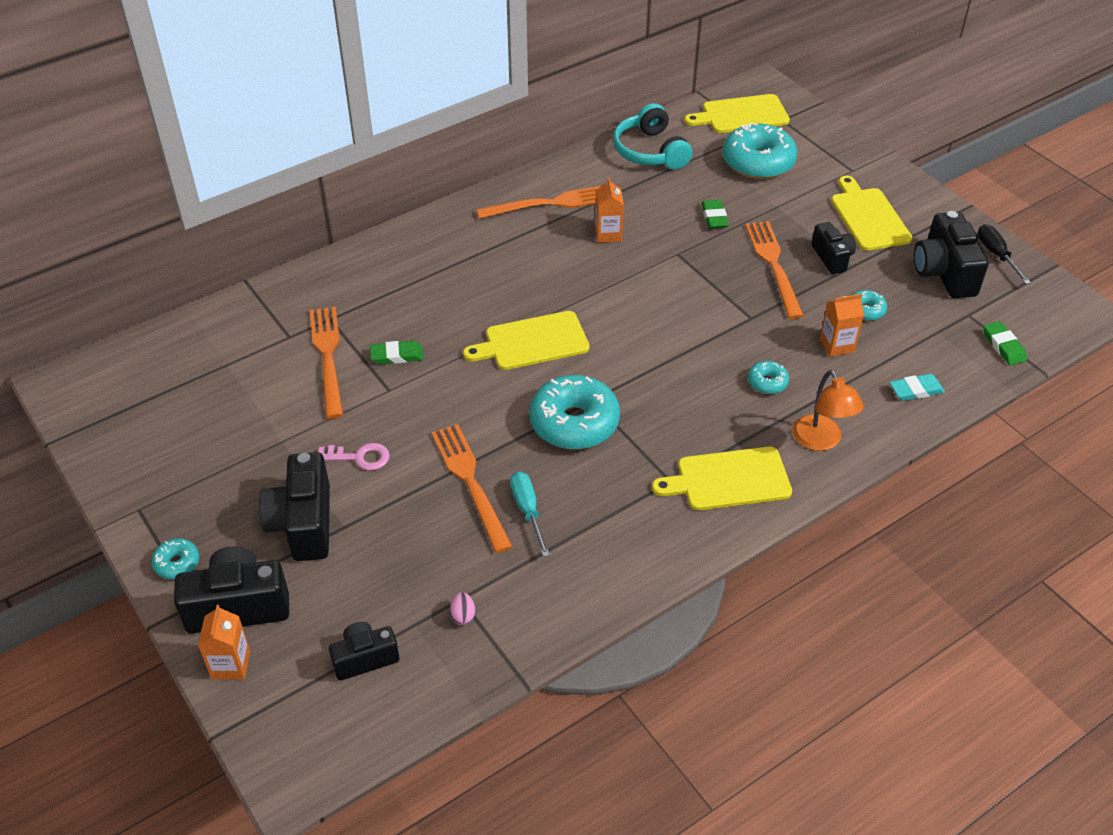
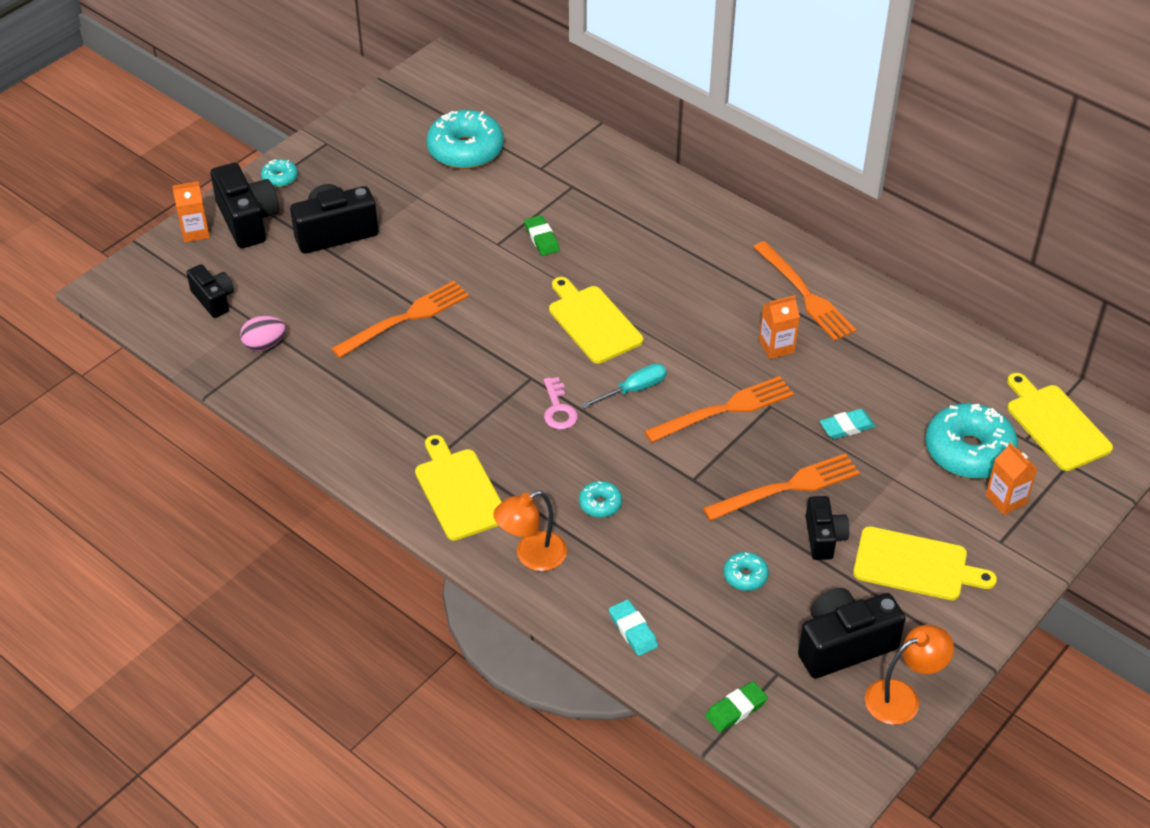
camera: 75 degrees right, 0 degrees up
orange fork [310,307,343,419] -> orange fork moved to [644,376,794,443]
pink key [319,443,390,471] -> pink key moved to [544,377,578,430]
pink egg [450,592,475,625] -> pink egg [240,316,286,351], size x1.60
turquoise screwdriver [510,471,550,557] -> turquoise screwdriver moved to [581,363,667,409]
turquoise donut [529,375,620,449] -> turquoise donut moved to [427,110,504,169]
turquoise headphones [613,103,692,170] -> none
green eraser [701,200,729,228] -> turquoise eraser [820,409,876,439]
black camera [811,222,856,274] -> black camera turned 60 degrees counterclockwise [806,496,849,560]
orange carton [820,294,864,357] -> orange carton moved to [986,442,1037,515]
yellow cutting board [831,176,912,251] -> yellow cutting board turned 45 degrees clockwise [853,526,997,600]
black screwdriver [977,224,1031,284] -> orange lamp [865,625,954,725]

